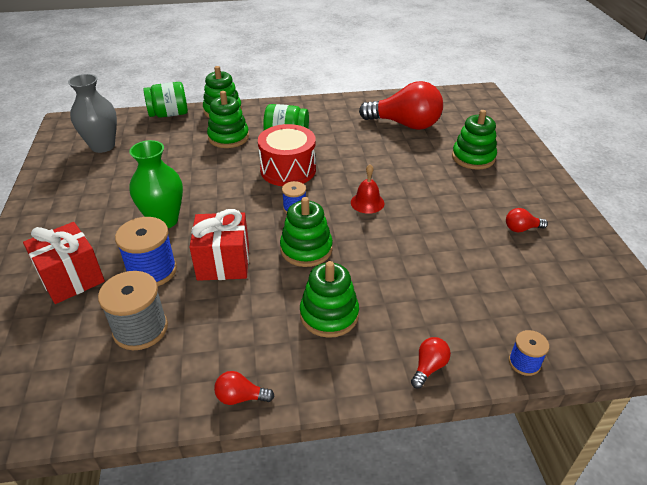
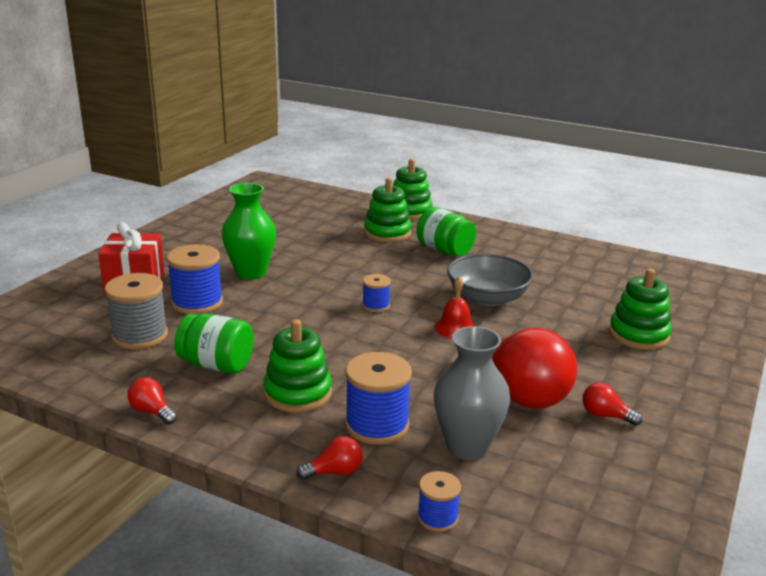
camera: 35 degrees right, 15 degrees down
grey vase [68,74,117,153] -> grey vase moved to [434,326,510,460]
green jar [143,82,188,118] -> green jar moved to [174,313,254,374]
red gift [189,209,249,281] -> none
red drum [258,124,316,186] -> none
green stacking toy [280,197,333,267] -> none
red light bulb [359,81,443,130] -> red light bulb moved to [458,328,577,409]
none -> blue spool [345,352,412,445]
none -> grey bowl [447,254,533,307]

